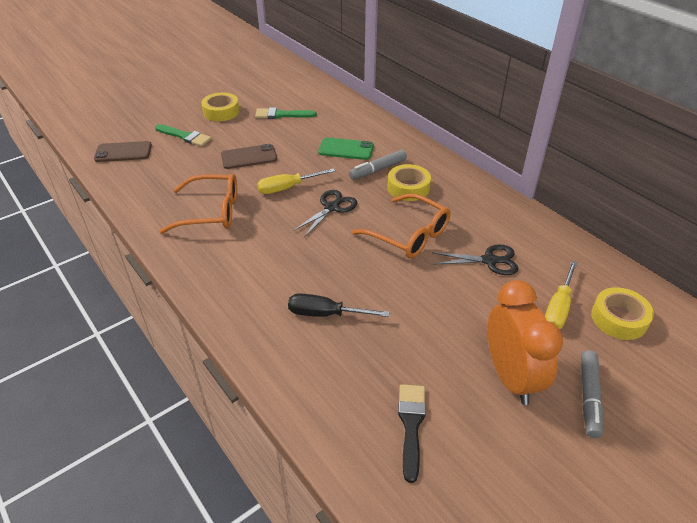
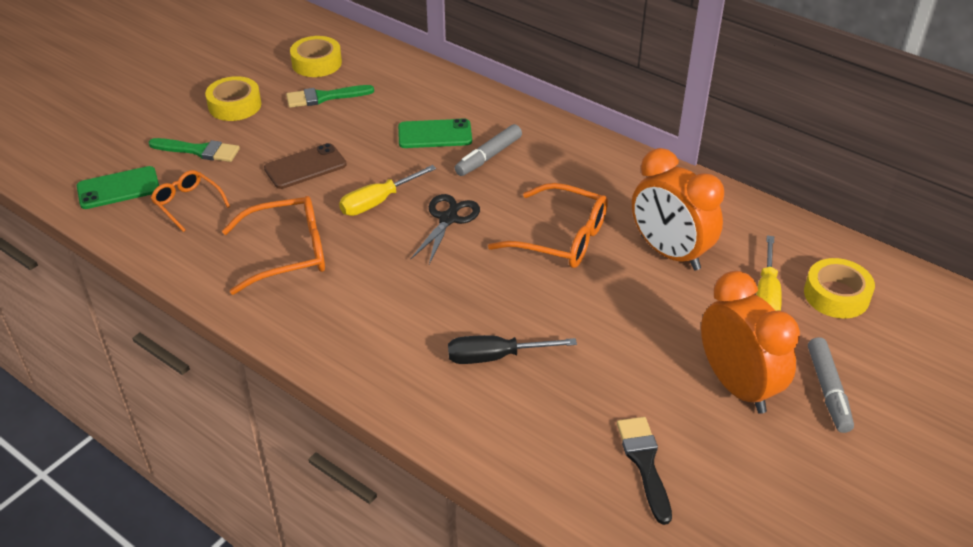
camera: 15 degrees left, 0 degrees up
brown phone [94,141,152,162] -> green phone [77,166,159,209]
yellow tape [387,164,431,201] -> yellow tape moved to [290,36,342,77]
black scissors [432,244,518,275] -> orange clock [632,148,724,271]
none -> orange glasses [151,170,230,232]

